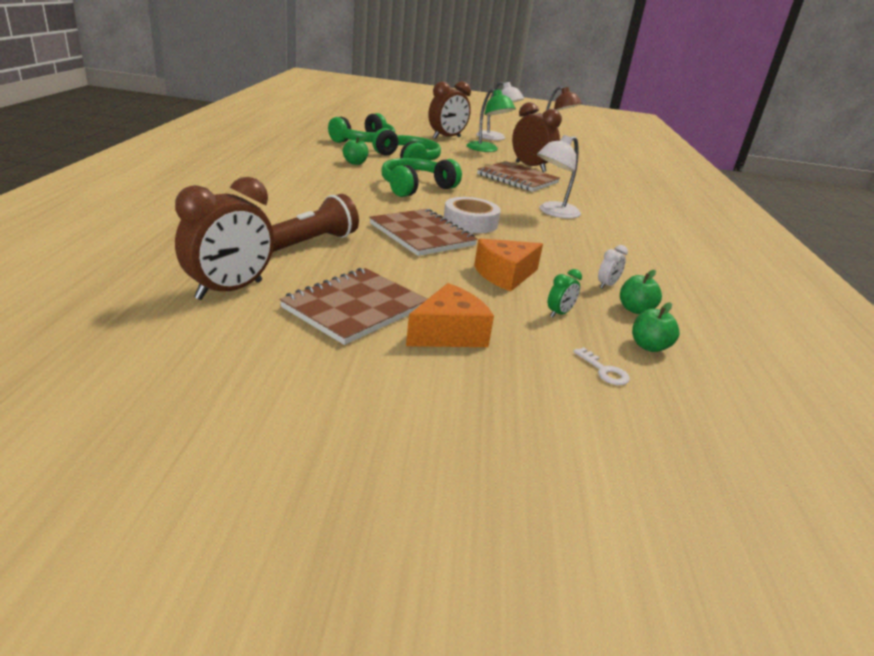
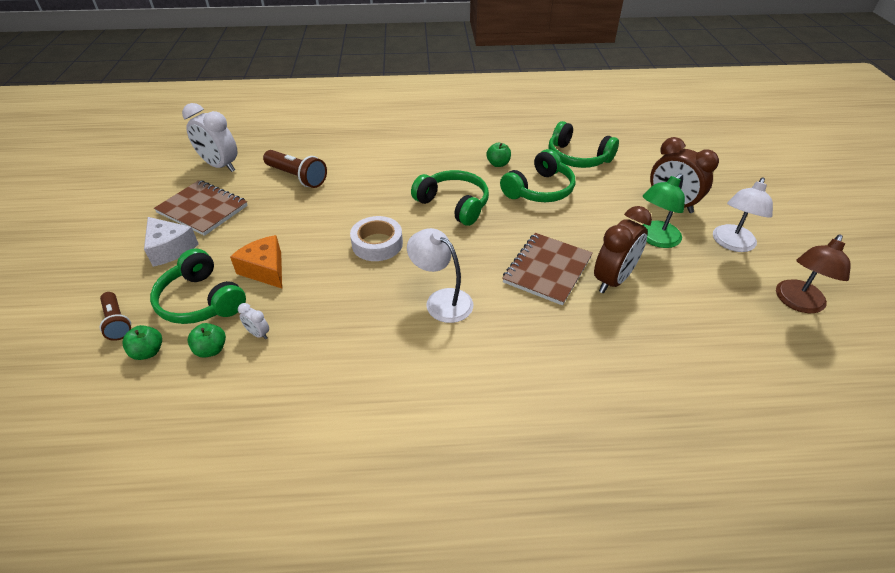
camera: 85 degrees right, 15 degrees up
brown clock [175,177,274,300] -> white clock [182,103,237,172]
brown notebook [369,209,478,256] -> none
orange cheese [406,283,494,347] -> white cheese [144,217,199,267]
green clock [548,269,582,318] -> green headphones [150,249,246,324]
white key [573,347,630,385] -> brown flashlight [100,292,131,341]

